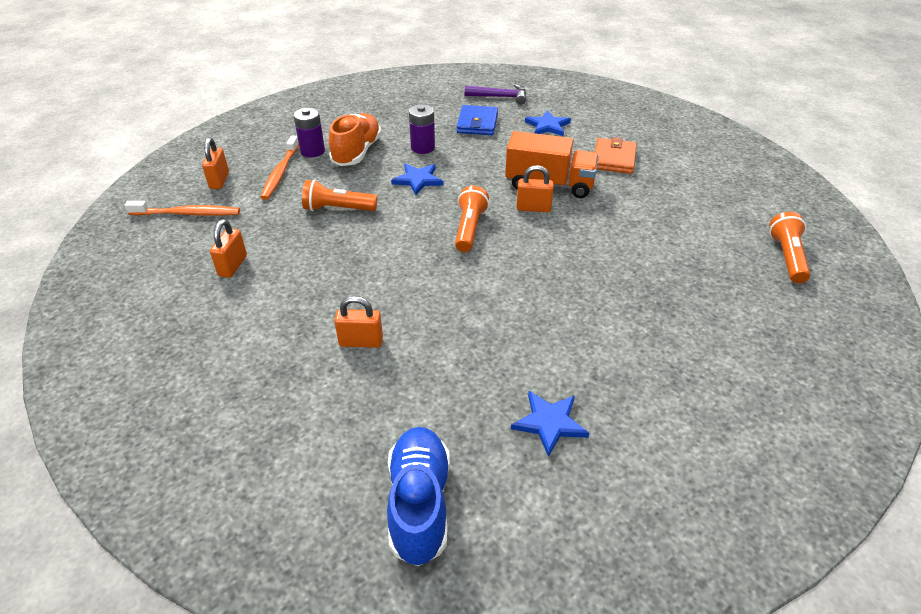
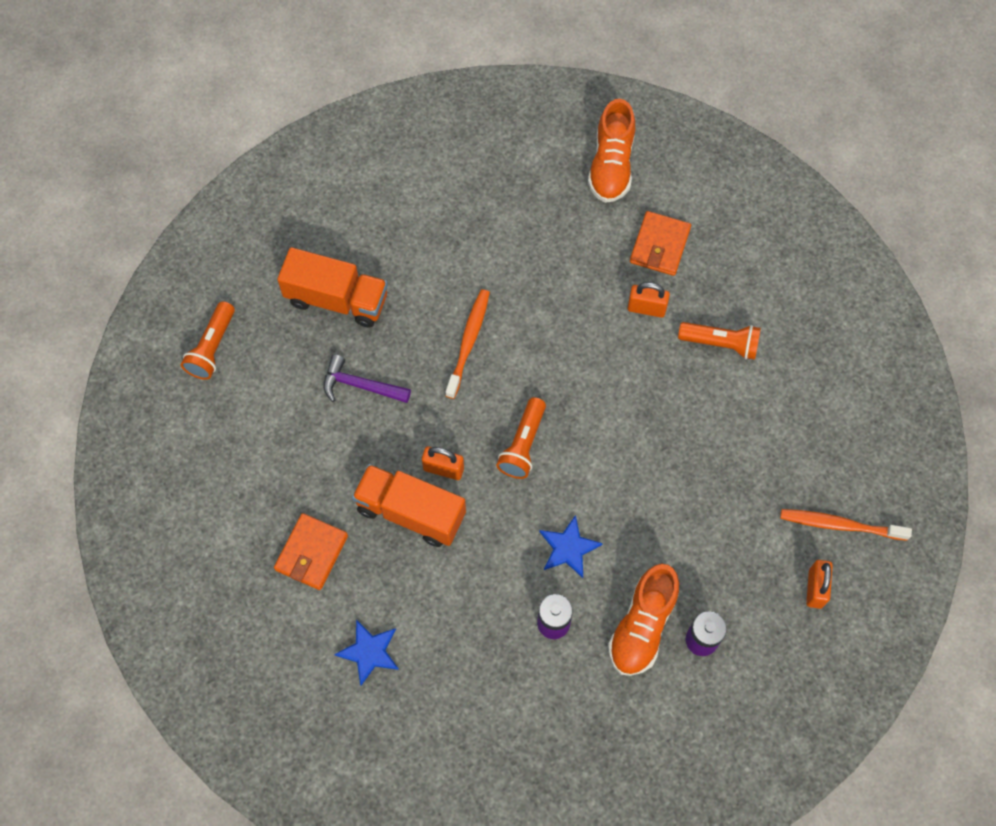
camera: 170 degrees left, 25 degrees up
orange padlock [210,219,247,278] -> none
orange toothbrush [260,136,299,200] -> orange toothbrush moved to [445,289,490,399]
orange flashlight [302,180,377,211] -> orange flashlight moved to [678,322,761,360]
blue shoe [387,427,450,566] -> orange shoe [588,99,635,203]
blue wallet [456,105,498,135] -> none
purple hammer [465,84,526,105] -> purple hammer moved to [323,354,411,403]
blue star [511,391,589,457] -> none
none -> orange truck [277,247,388,328]
none -> orange wallet [630,211,691,276]

